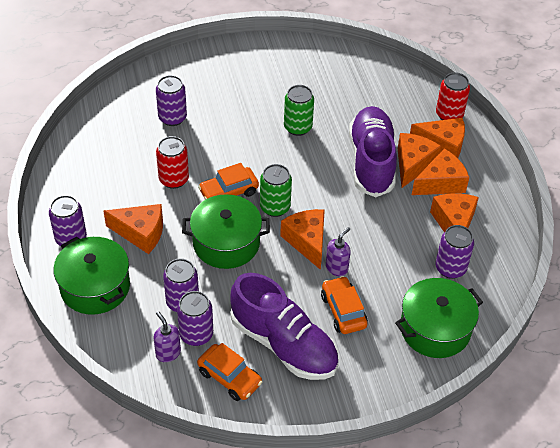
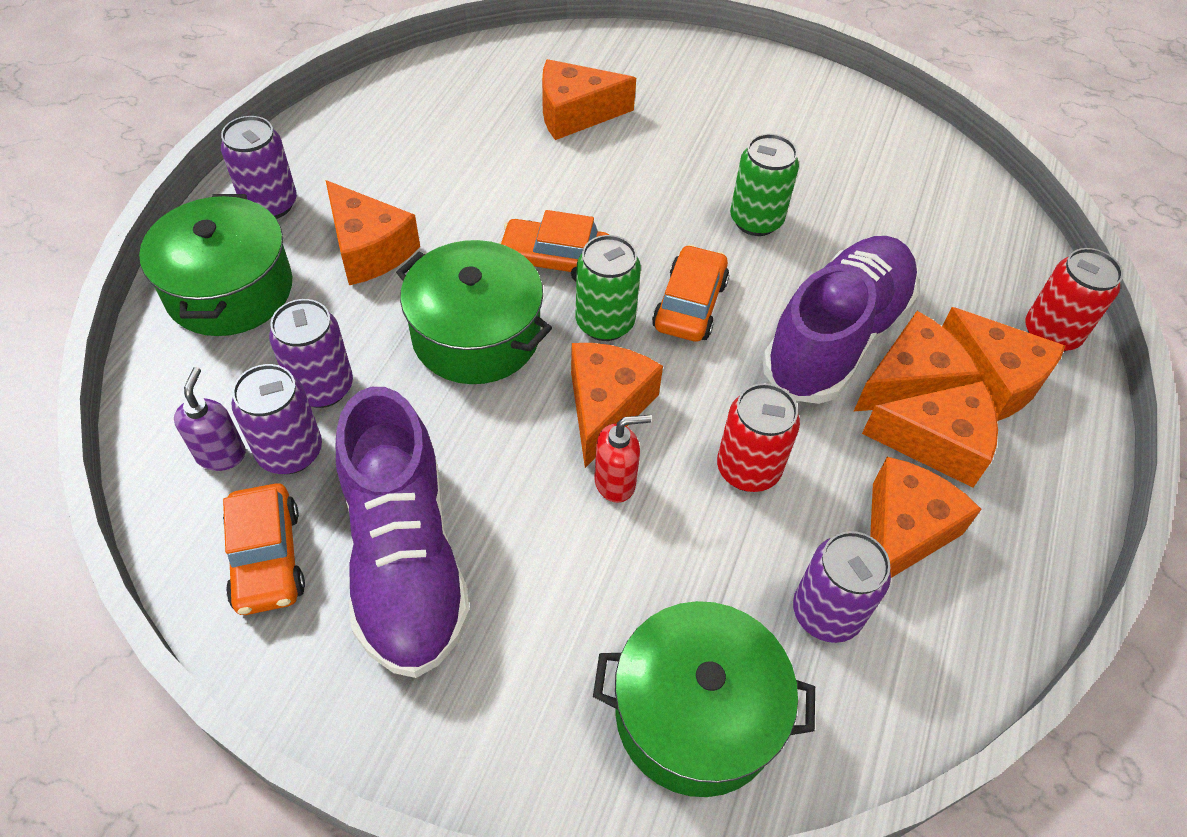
camera: 35 degrees right, 5 degrees up
purple can [156,75,187,126] -> orange cheese [542,59,636,140]
red can [156,136,189,189] -> red can moved to [717,383,800,492]
orange car [321,276,368,334] -> orange car moved to [652,245,729,342]
purple soap dispenser [326,227,351,276] -> red soap dispenser [594,415,651,503]

